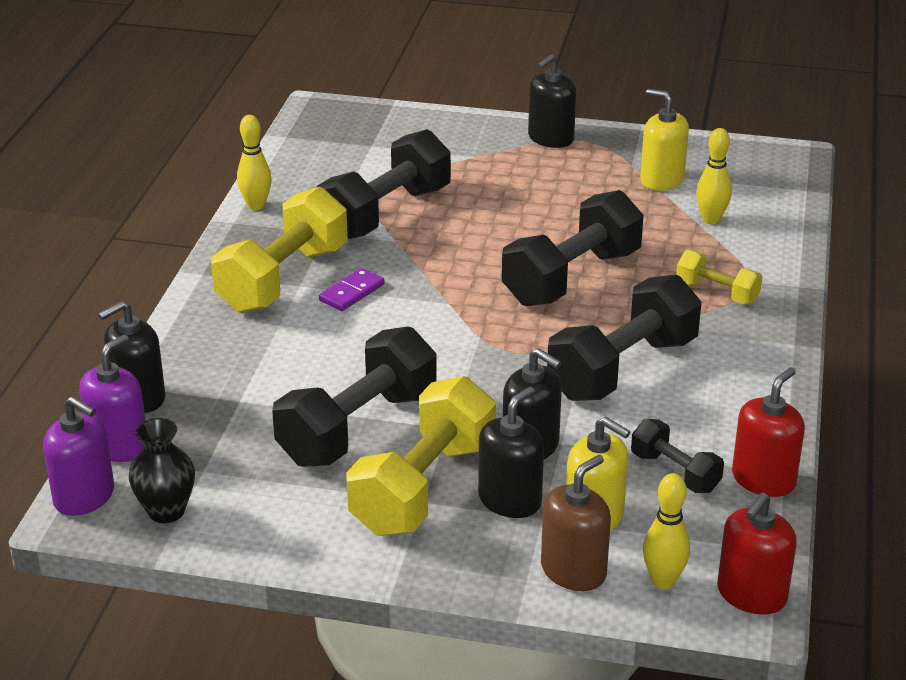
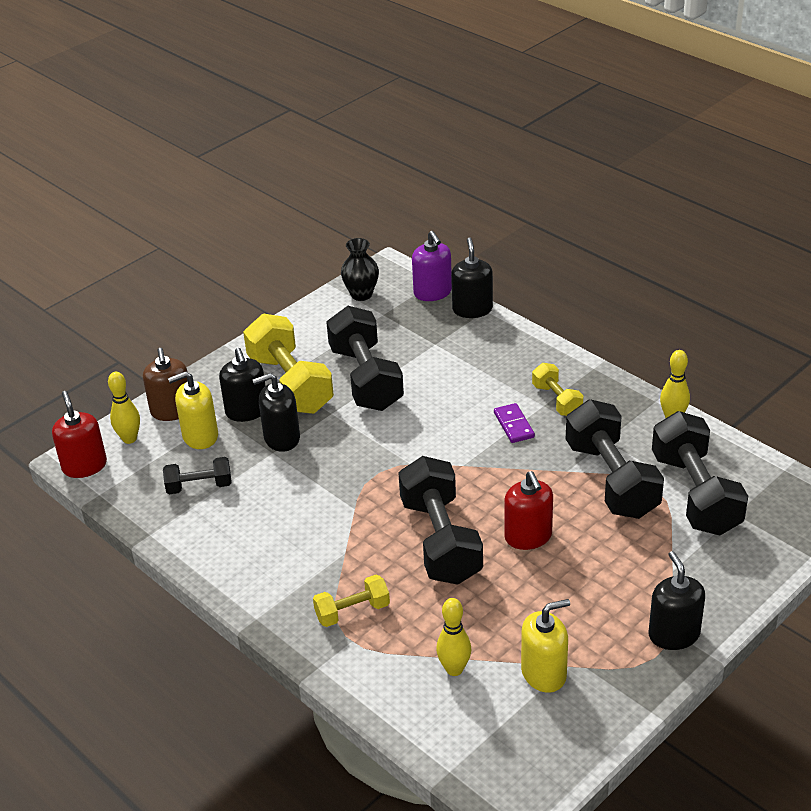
camera: 125 degrees right, 5 degrees up
purple soap dispenser [43,396,114,516] -> none
yellow dumbbell [211,187,348,313] -> yellow dumbbell [532,363,583,416], size x0.52
black dumbbell [547,275,702,401] -> black dumbbell moved to [652,411,748,535]
red soap dispenser [732,367,805,497] -> red soap dispenser moved to [504,471,553,550]

